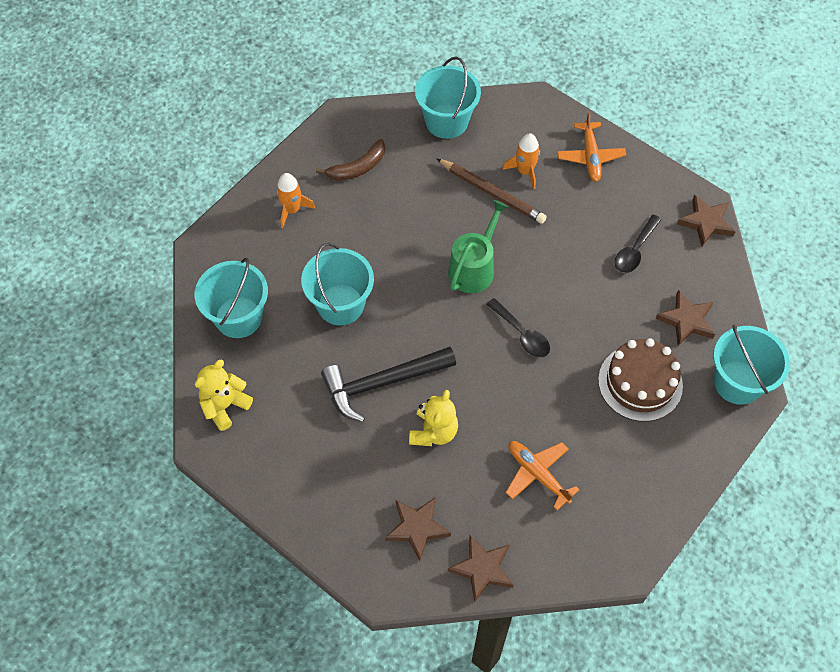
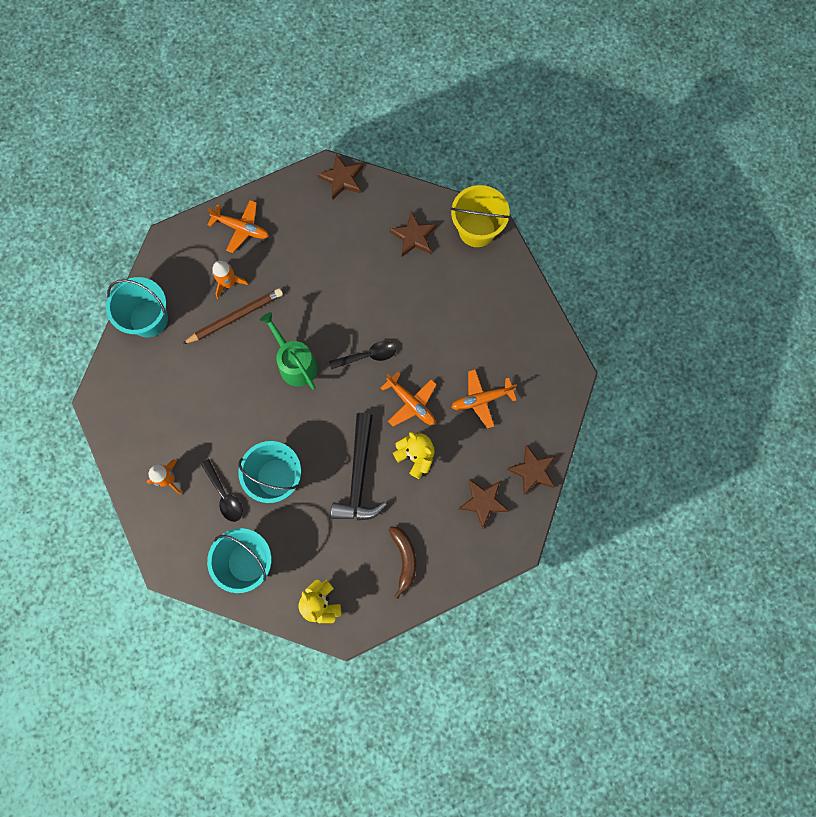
camera: 65 degrees left, 15 degrees up
brown banana [316,139,385,181] -> brown banana moved to [388,526,416,599]
brown cake [598,338,683,422] -> none
black spoon [615,215,661,273] -> black spoon moved to [201,459,243,522]
turquoise bucket [713,324,790,405] -> yellow bucket [450,185,510,247]
none -> orange plane [381,371,437,426]

